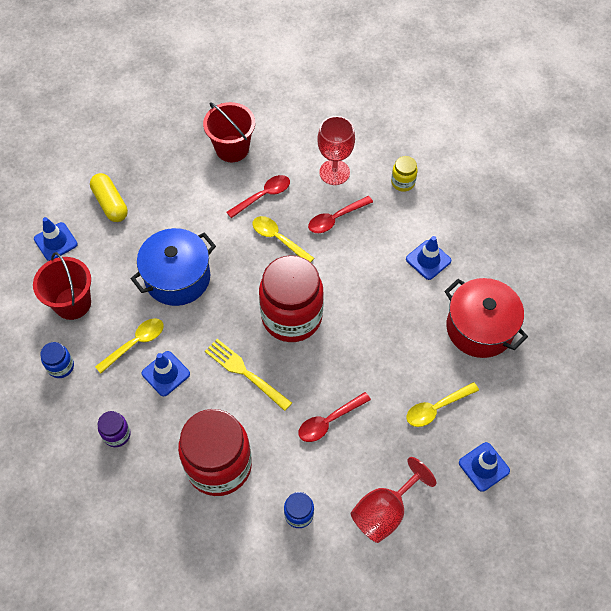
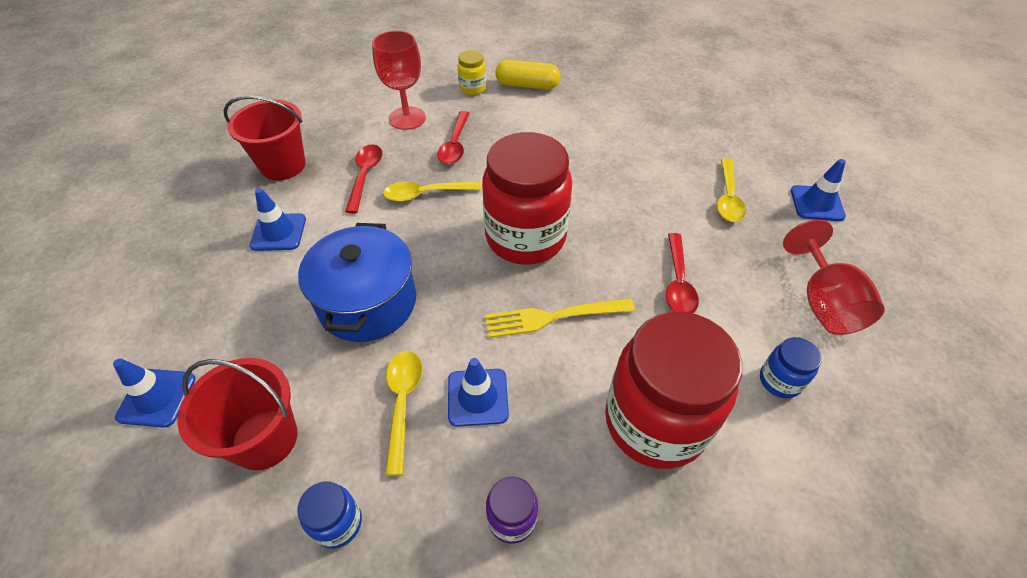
camera: 50 degrees left, 10 degrees down
yellow capsule [90,173,128,222] -> yellow capsule moved to [495,60,561,90]
blue traffic cone [406,236,451,280] -> blue traffic cone moved to [250,188,306,251]
red pot [444,278,528,358] -> none

